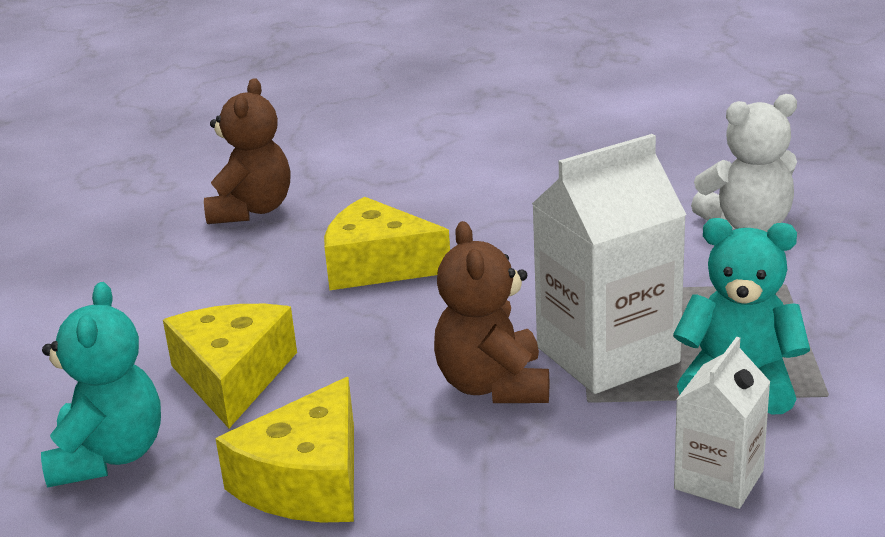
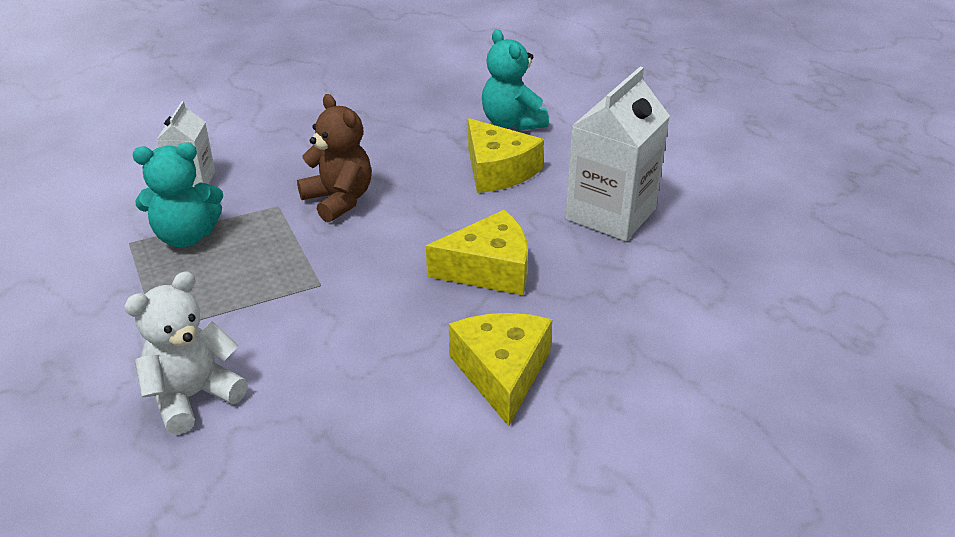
camera: 150 degrees right, 10 degrees up
brown teddy bear [204,78,290,224] -> none
yellow cheese [215,377,354,523] -> yellow cheese moved to [449,313,552,426]
white carton [532,134,687,394] -> white carton moved to [565,67,670,241]

